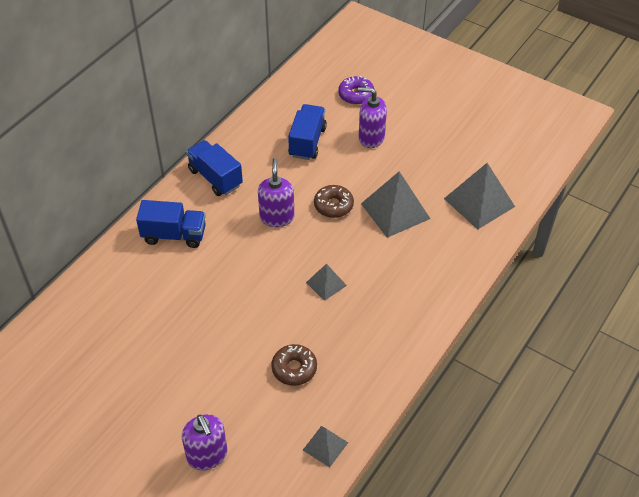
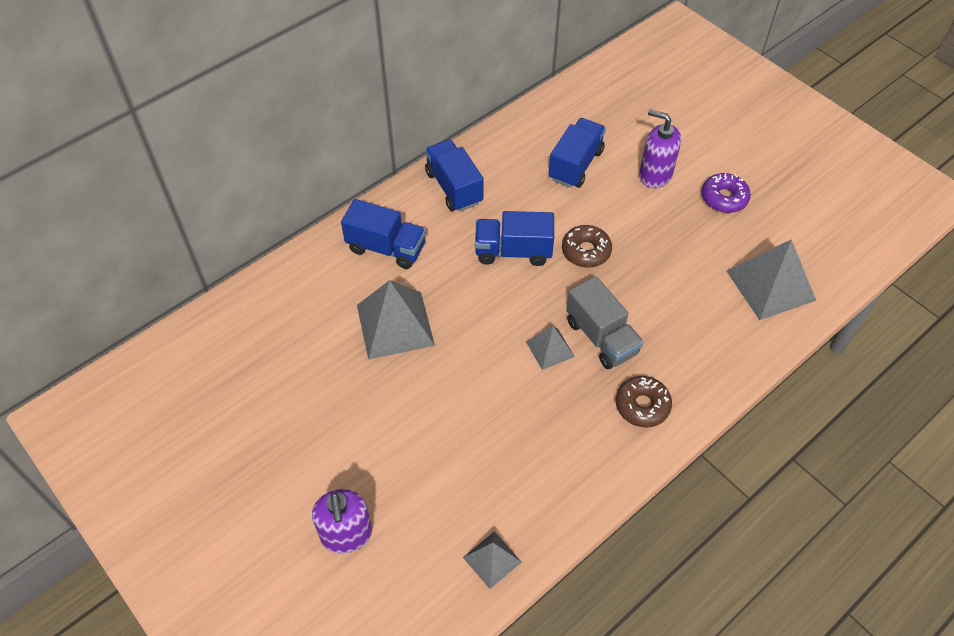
camera: 15 degrees right, 5 degrees up
purple soap dispenser [258,158,294,227] -> blue truck [475,211,554,266]
brown donut [271,344,317,386] -> brown donut moved to [616,376,672,427]
purple donut [338,76,374,104] -> purple donut moved to [701,173,751,213]
grey pyramid [361,172,431,238] -> grey pyramid moved to [357,280,435,360]
none -> grey truck [566,276,644,369]

